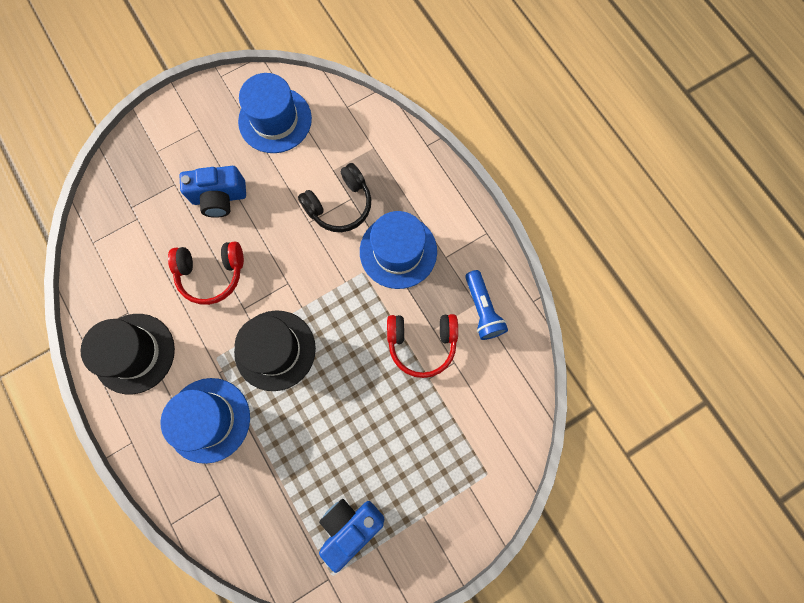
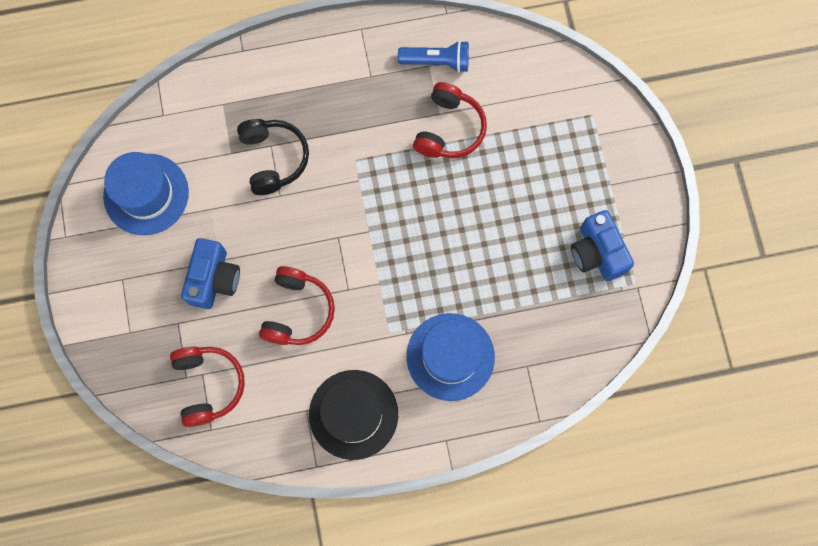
camera: 70 degrees left, 0 degrees up
black hat [234,310,316,391] -> none
blue hat [360,211,437,289] -> none
none -> red headphones [170,347,245,427]

